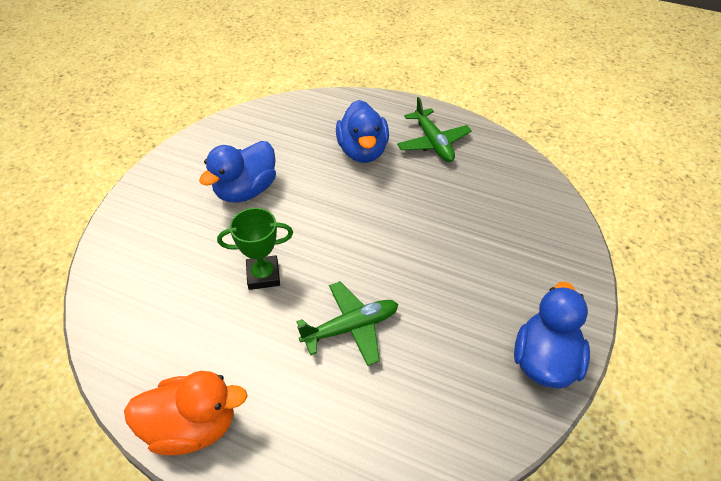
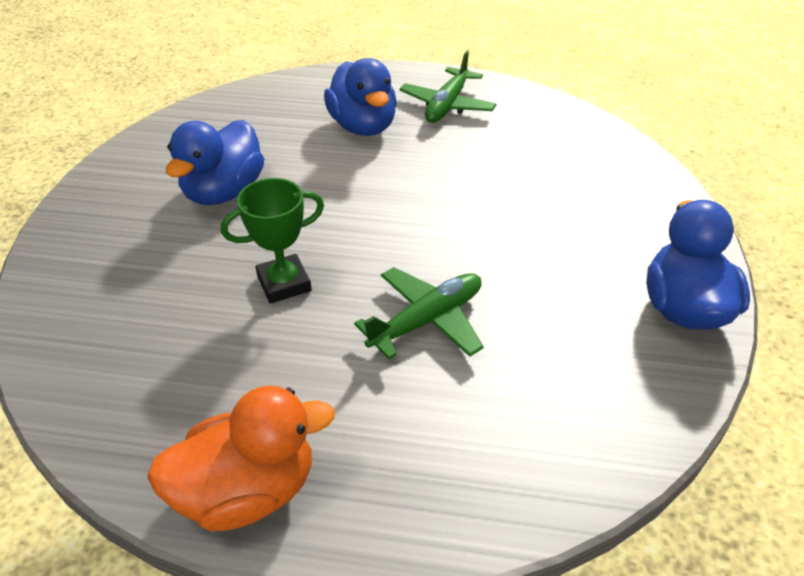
camera: 15 degrees left, 5 degrees down
green plane [397,97,472,162] -> green plane turned 60 degrees clockwise [400,50,497,123]

